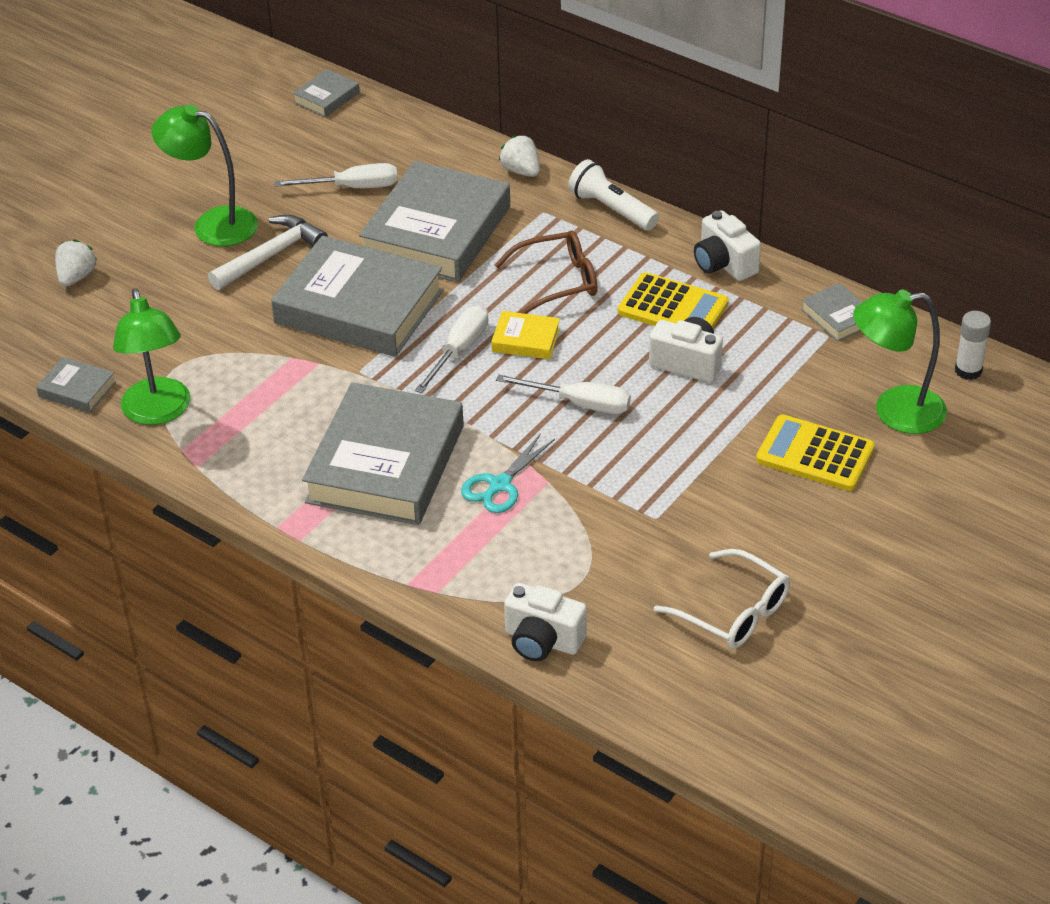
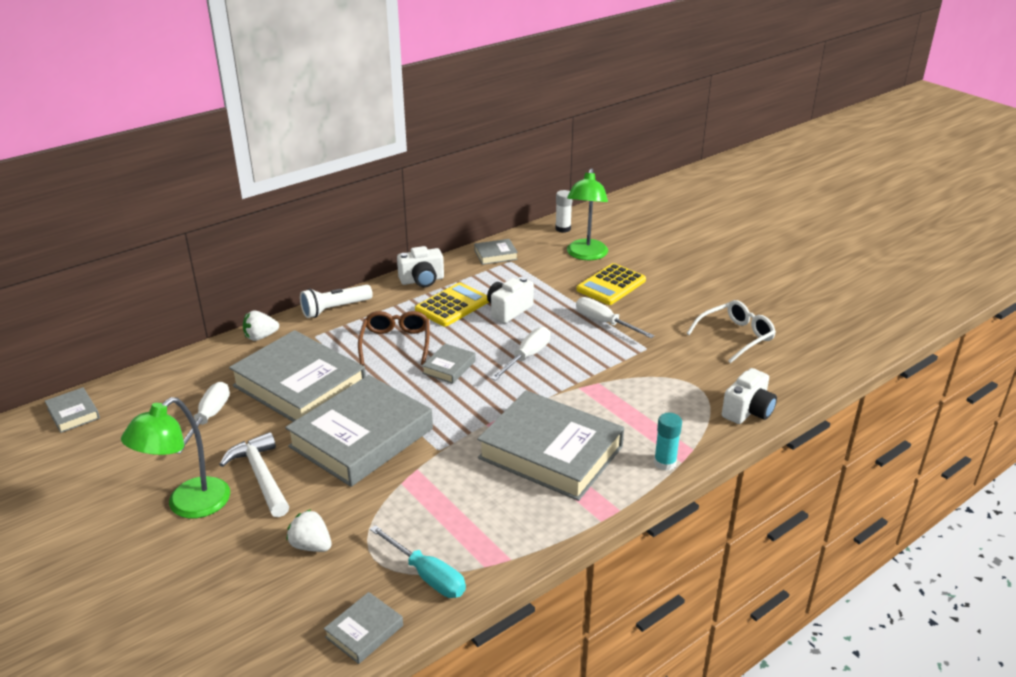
camera: 75 degrees left, 10 degrees down
white strawberry [55,239,97,286] -> white strawberry moved to [286,509,332,552]
green lamp [113,288,190,425] -> turquoise screwdriver [370,525,466,598]
white screwdriver [415,305,488,393] -> white screwdriver moved to [576,297,655,338]
turquoise scissors [461,433,555,513] -> none
yellow book [491,311,560,359] -> grey book [422,344,476,384]
none -> turquoise glue stick [654,413,682,471]

